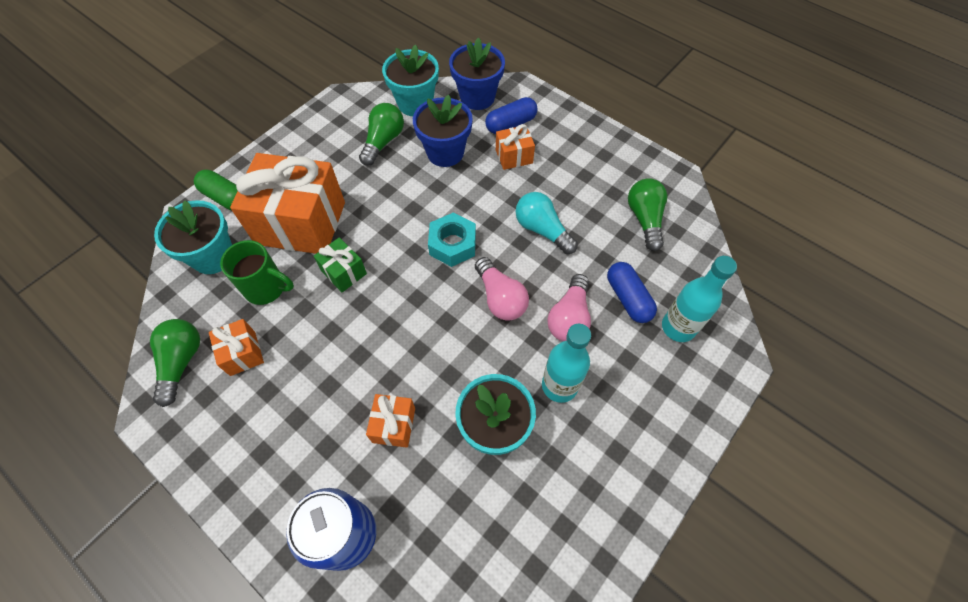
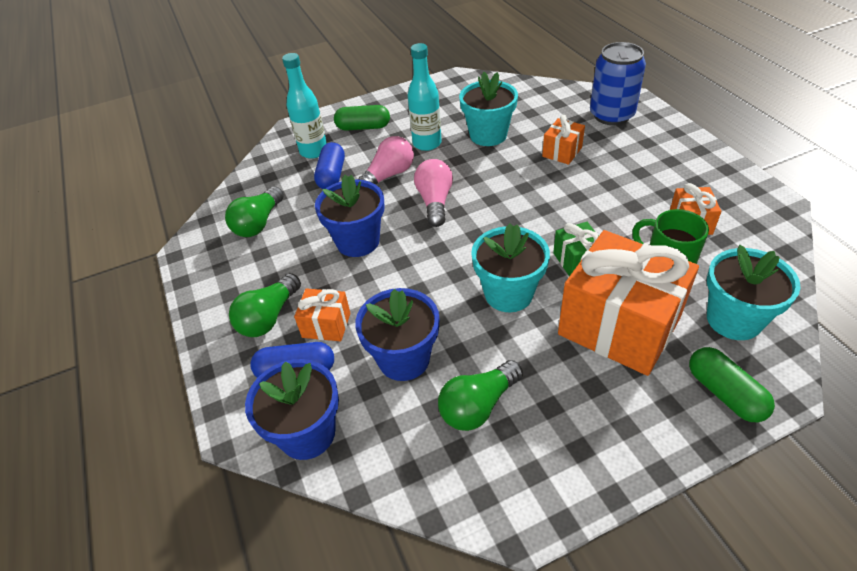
camera: 150 degrees left, 15 degrees down
green light bulb [150,319,200,407] -> green light bulb moved to [229,273,301,337]
turquoise flower pot [382,45,439,116] -> turquoise flower pot moved to [471,224,550,312]
turquoise nut [428,212,476,267] -> none
turquoise light bulb [516,192,578,254] -> blue flower pot [315,175,385,257]
none -> green capsule [334,105,390,131]

